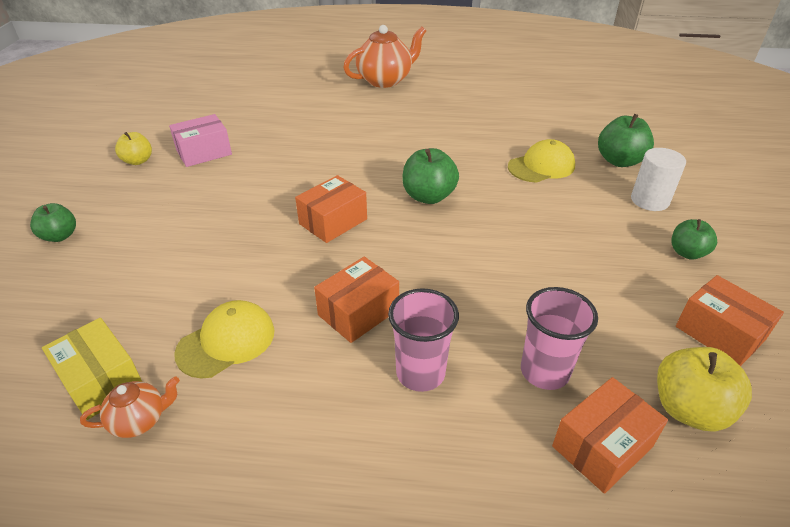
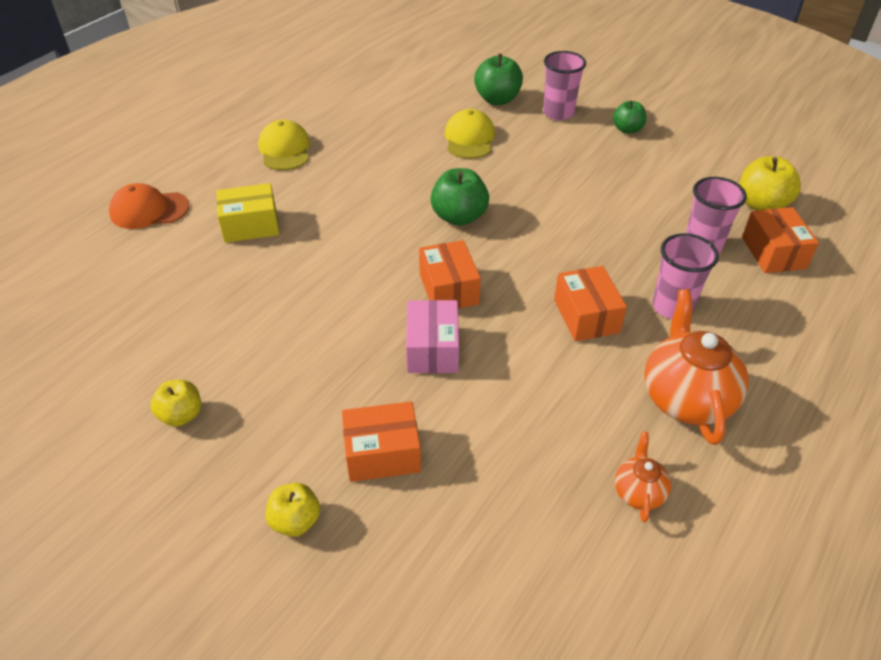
camera: 60 degrees left, 5 degrees up
green apple [30,203,76,242] -> yellow apple [266,483,320,537]
yellow box [42,318,142,420] -> yellow box moved to [216,183,279,243]
pink box [169,114,232,167] -> pink box moved to [406,300,459,373]
yellow cap [174,300,275,378] -> yellow cap moved to [258,120,310,170]
orange teapot [343,25,426,88] -> orange teapot moved to [644,289,749,445]
white cylinder [631,148,686,211] -> pink cup [543,51,586,120]
orange box [676,275,784,366] -> orange box moved to [342,401,421,482]
none -> orange cap [109,183,189,229]

